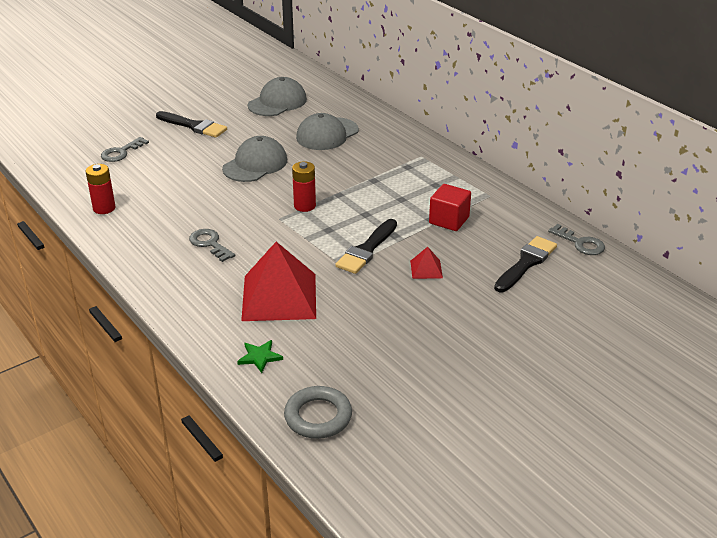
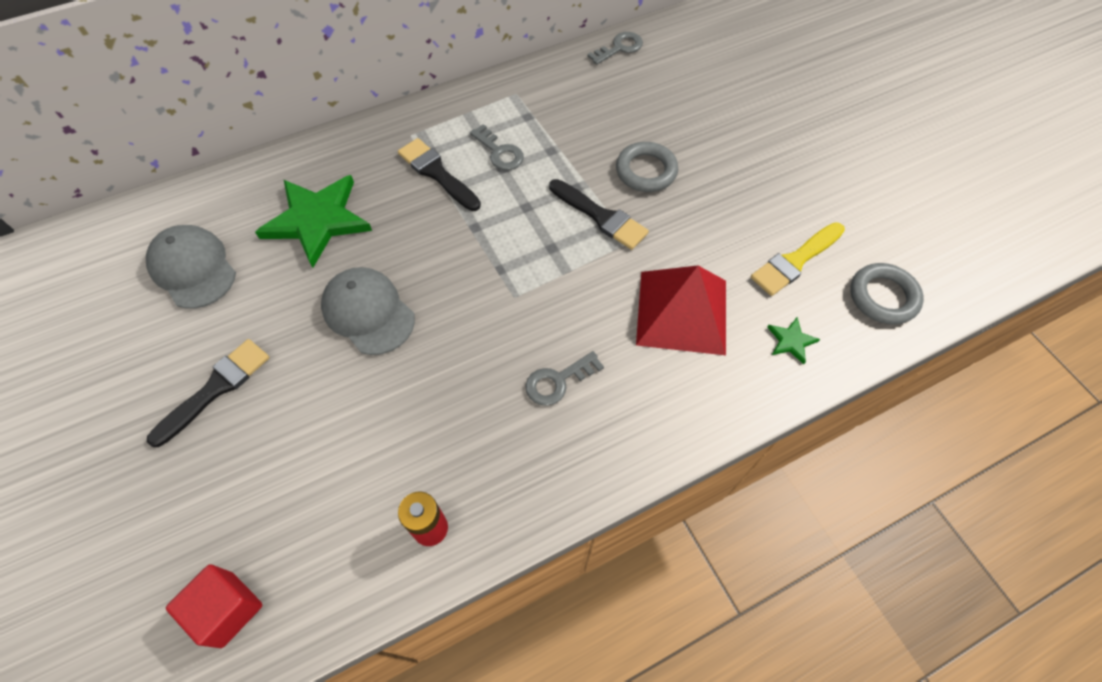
camera: 80 degrees left, 25 degrees up
grey key [101,137,149,162] -> grey key moved to [470,124,524,170]
red battery [292,161,316,212] -> none
grey cap [296,113,359,150] -> green star [255,175,372,268]
red pyramid [410,247,443,279] -> grey ring [616,142,678,192]
red cube [429,184,471,231] -> red cube moved to [166,564,262,648]
black brush [494,236,557,292] -> black brush moved to [398,138,481,211]
none -> yellow brush [751,222,845,296]

